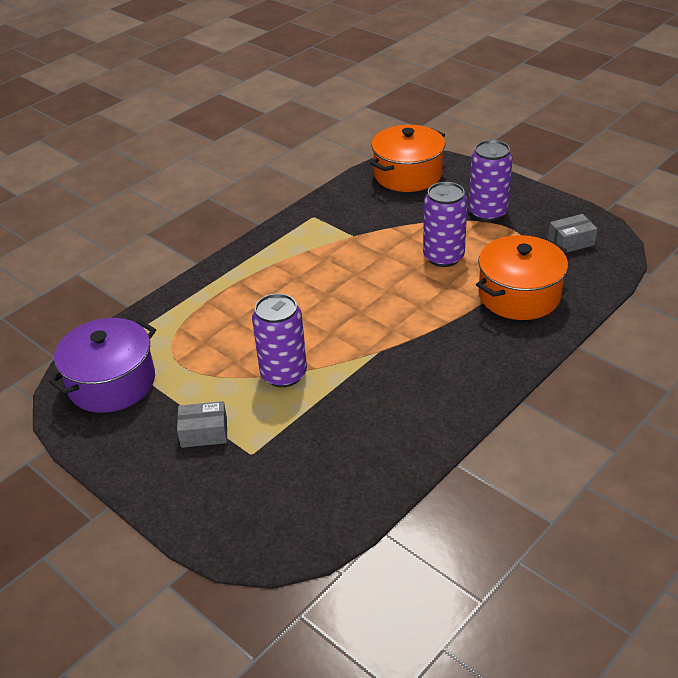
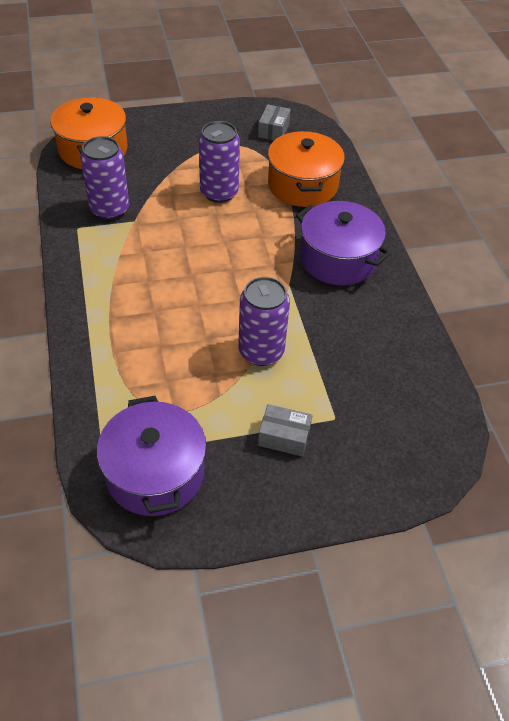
camera: 60 degrees left, 10 degrees up
grey box [177,401,227,448] -> grey box turned 75 degrees clockwise [258,404,313,457]
purple can [469,140,513,222] -> purple can moved to [80,136,129,220]
none -> purple pot [296,201,391,286]

